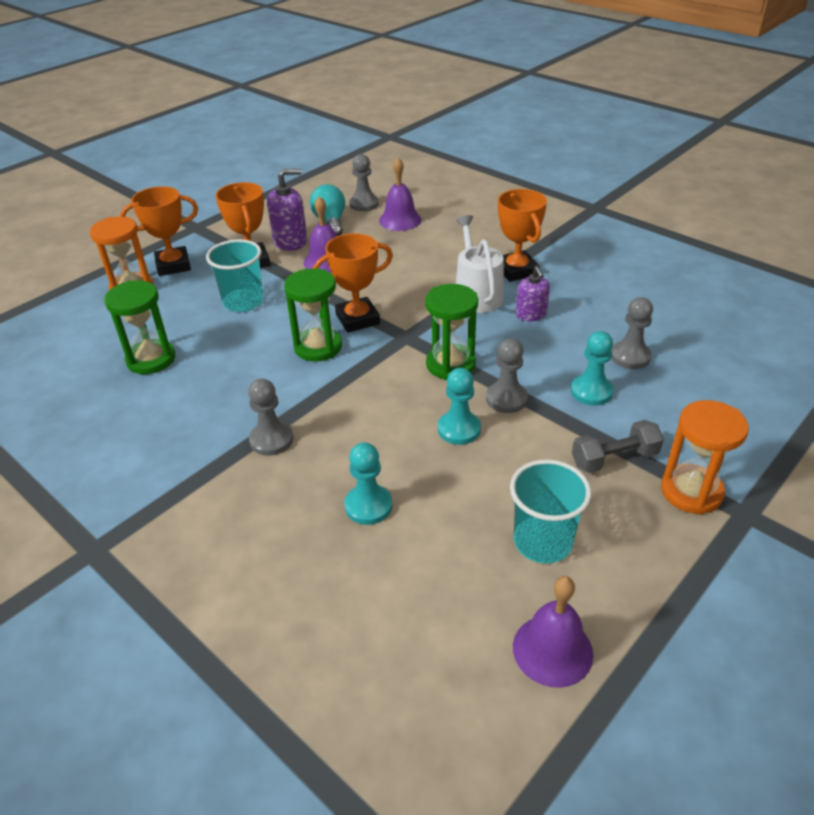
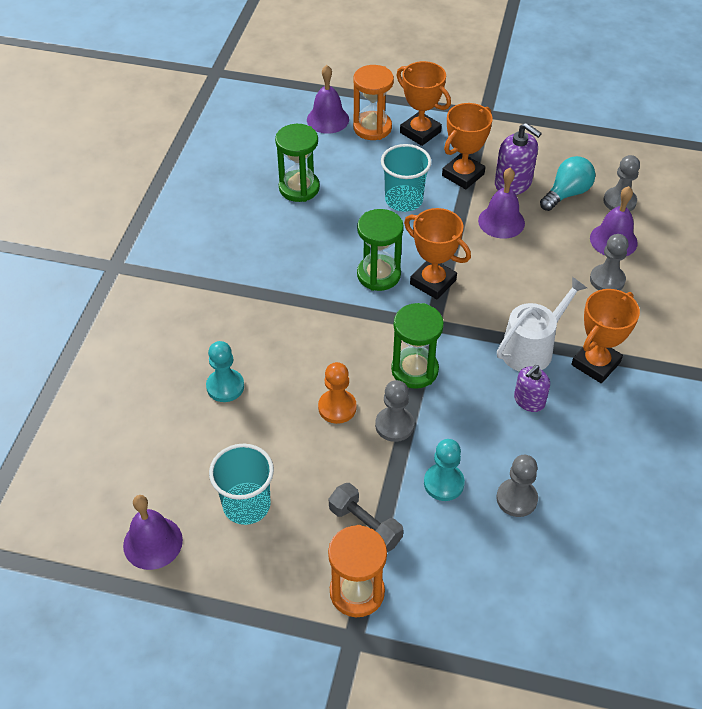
camera: 60 degrees right, 10 degrees up
grey pawn [248,379,293,456] -> grey pawn moved to [590,234,629,290]
turquoise pawn [438,368,481,445] -> orange pawn [318,362,356,424]
none -> purple bell [307,65,349,134]

